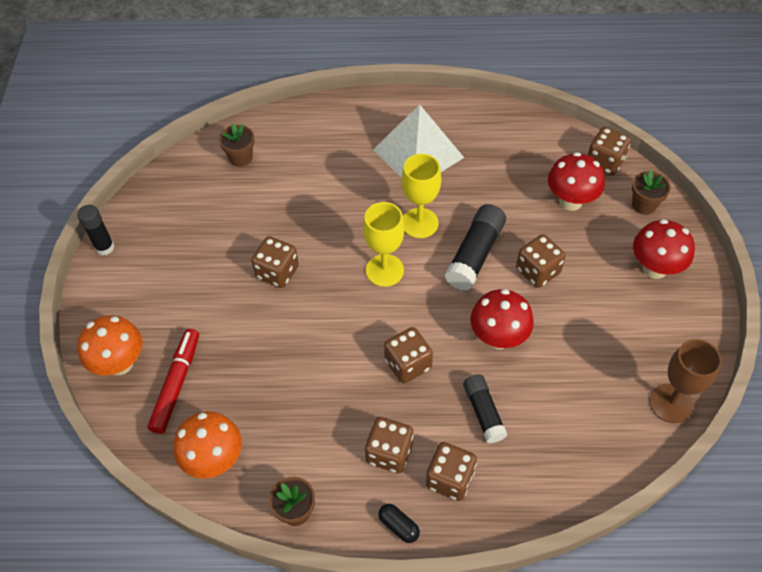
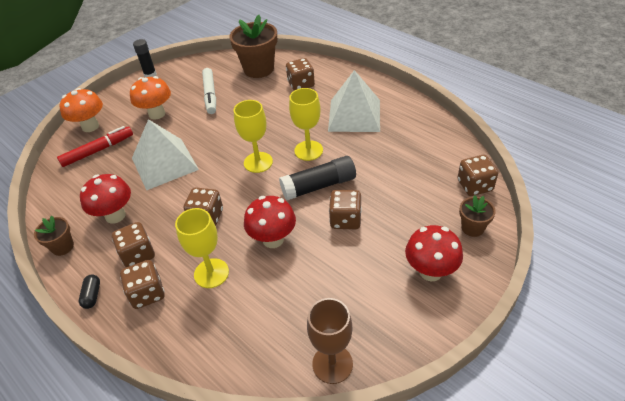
camera: 45 degrees right, 10 degrees down
orange mushroom [173,411,242,479] -> orange mushroom moved to [130,76,171,119]
brown flower pot [219,124,255,167] -> brown flower pot [229,15,277,78], size x1.92
brown dice [251,236,299,288] -> brown dice moved to [286,58,315,91]
black glue stick [463,374,507,443] -> yellow goblet [175,208,229,288]
red mushroom [548,152,605,211] -> red mushroom moved to [80,174,131,224]
none -> white pyramid [132,119,199,190]
none -> white marker [202,68,216,114]

